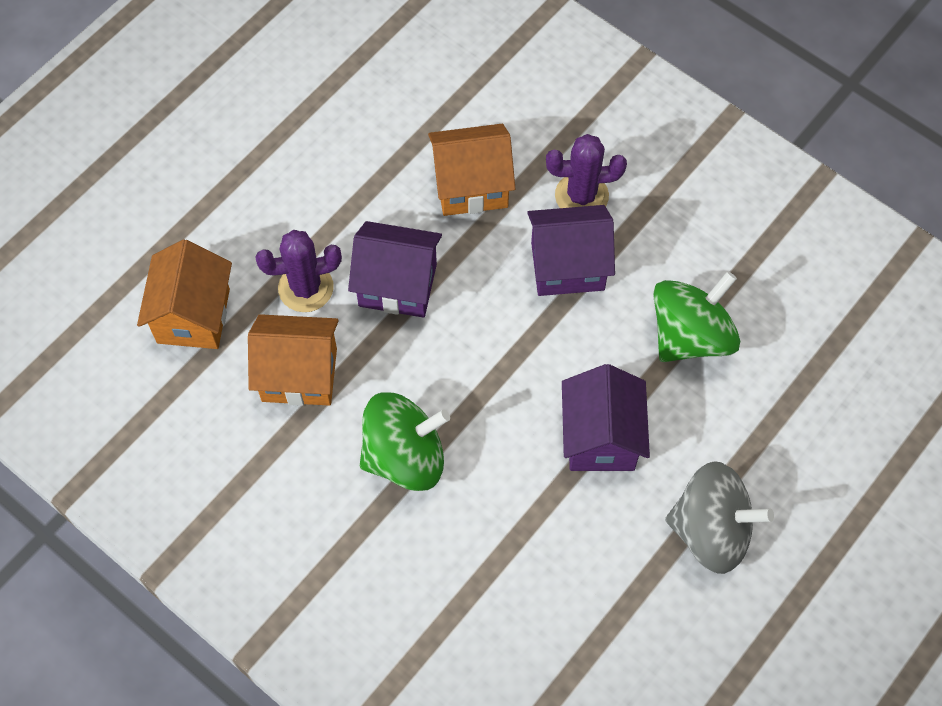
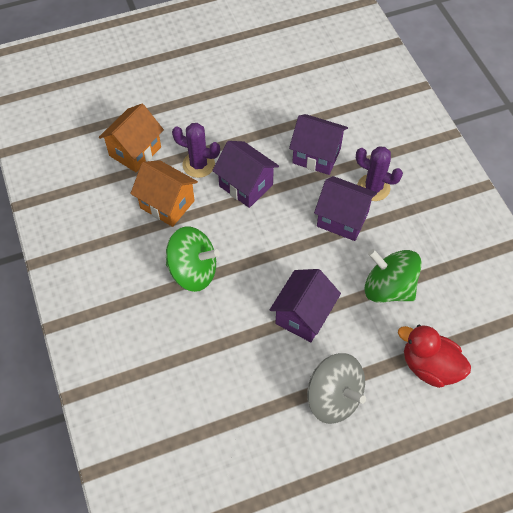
camera: 30 degrees right, 5 degrees down
orange house [428,124,516,216] -> purple house [289,114,348,175]
green spinning top [653,271,740,362] -> green spinning top turned 135 degrees counterclockwise [365,249,422,303]
none -> red duck [398,325,471,388]

